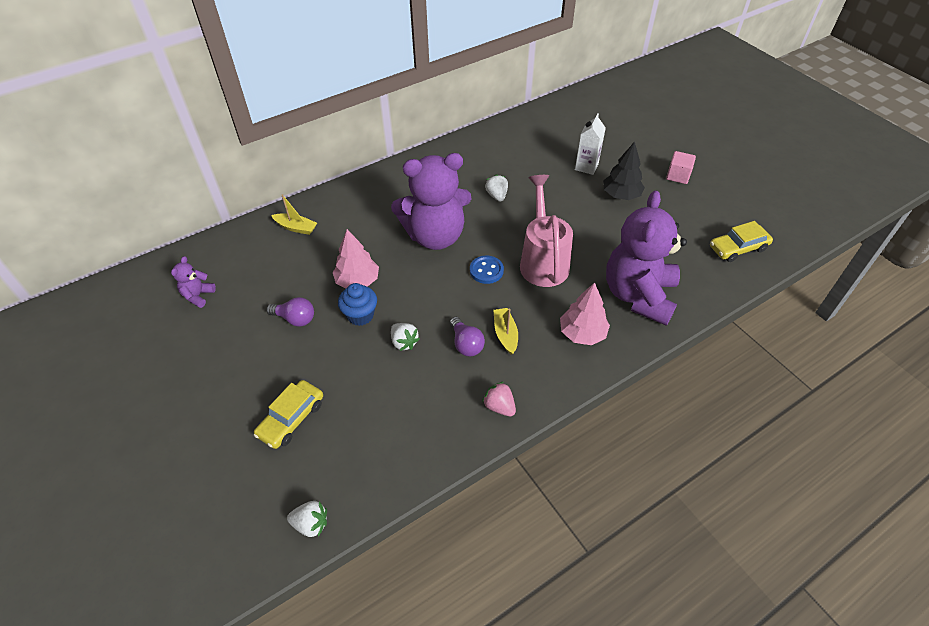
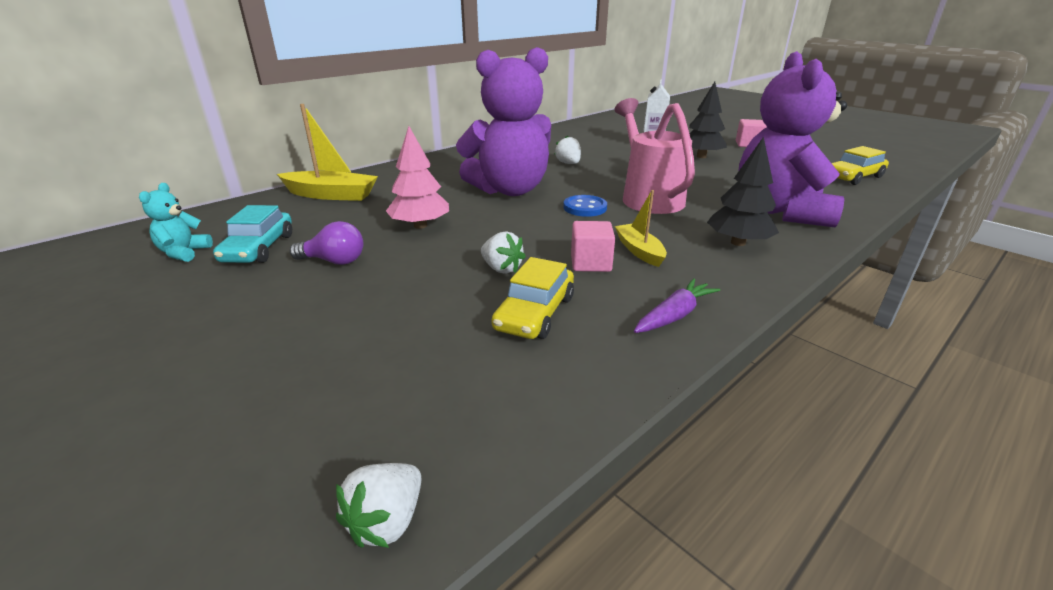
camera: 10 degrees left, 20 degrees down
purple teddy bear [171,256,216,308] -> turquoise teddy bear [139,183,213,262]
yellow car [254,380,323,449] -> yellow car moved to [491,257,574,339]
yellow boat [271,194,317,235] -> yellow boat [277,104,378,201], size x1.64
white strawberry [287,501,327,537] -> white strawberry turned 120 degrees clockwise [336,463,421,548]
blue cupcake [338,283,377,326] -> none
purple light bulb [450,317,485,356] -> pink cube [571,221,615,272]
pink strawberry [482,382,516,416] -> purple carrot [634,278,720,333]
pink tree [560,282,610,345] -> black tree [707,137,779,246]
none -> turquoise car [213,205,292,263]

